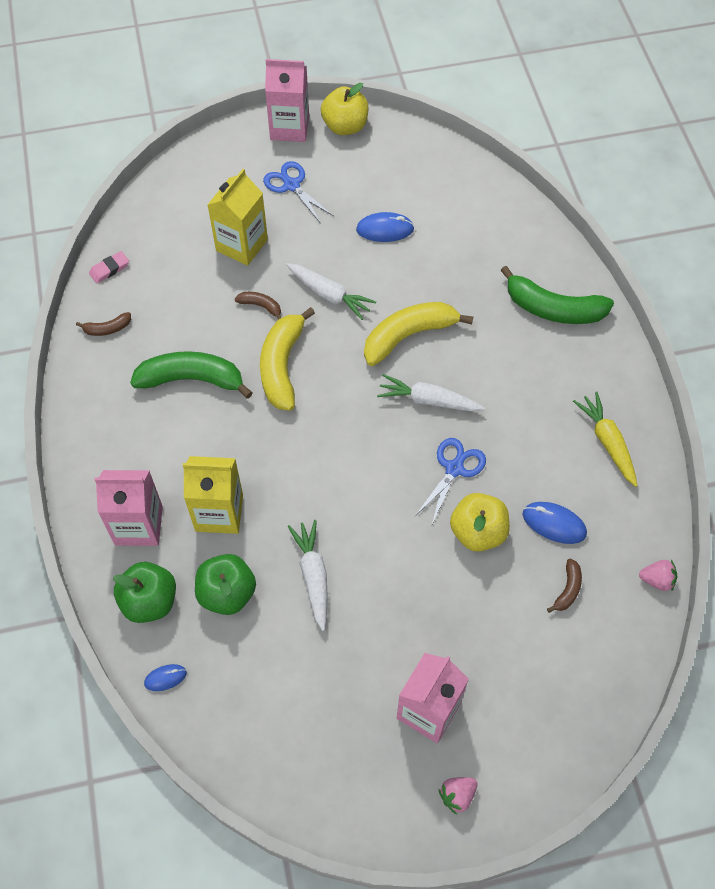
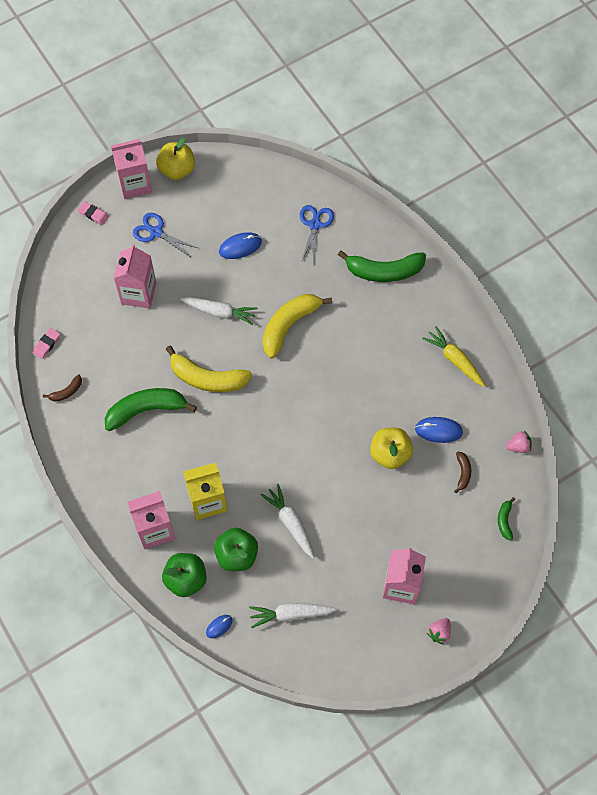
camera: 20 degrees left, 5 degrees up
yellow carton [208,169,268,266] -> pink carton [114,244,156,309]
brown banana [235,292,281,319] -> none
yellow banana [260,307,315,411] -> yellow banana turned 60 degrees counterclockwise [166,345,252,392]
white carrot [377,374,485,412] -> white carrot moved to [249,603,337,628]
blue scissors [415,438,486,524] -> blue scissors moved to [300,205,334,262]
none -> pink eraser [78,201,109,225]
none -> green banana [498,497,515,540]

